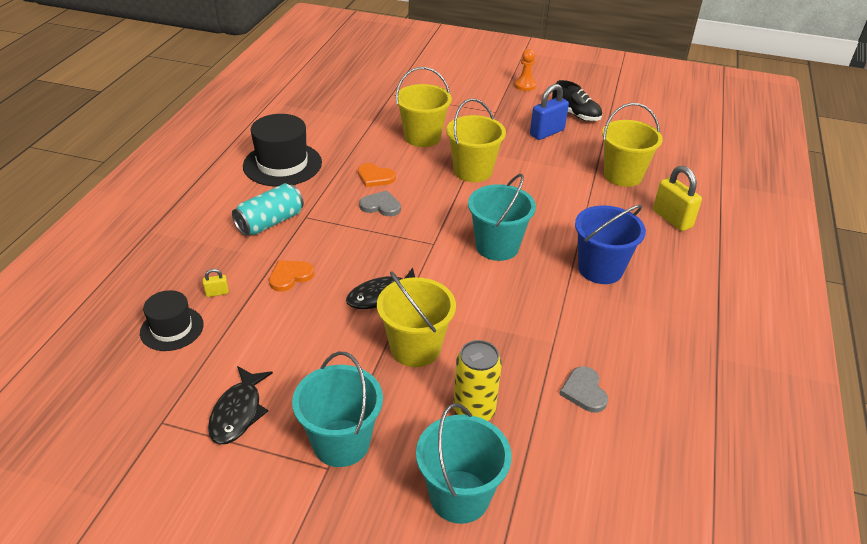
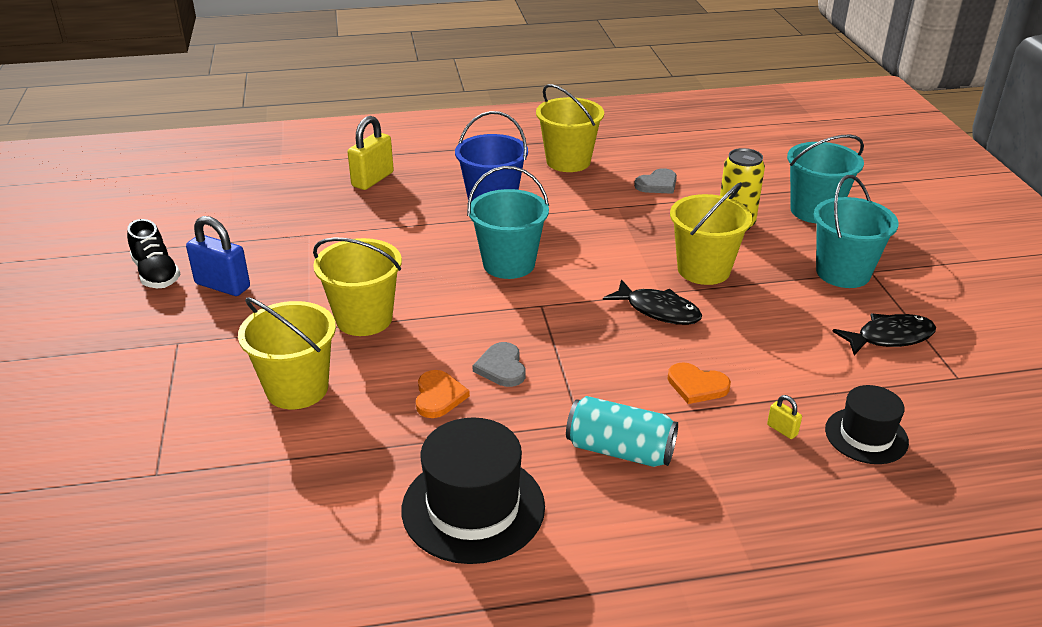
camera: 115 degrees left, 5 degrees down
orange pawn [514,49,536,91] -> none
black shoe [552,80,602,121] -> black shoe turned 135 degrees clockwise [127,219,181,288]
yellow bucket [602,103,663,187] -> yellow bucket moved to [536,84,604,172]

